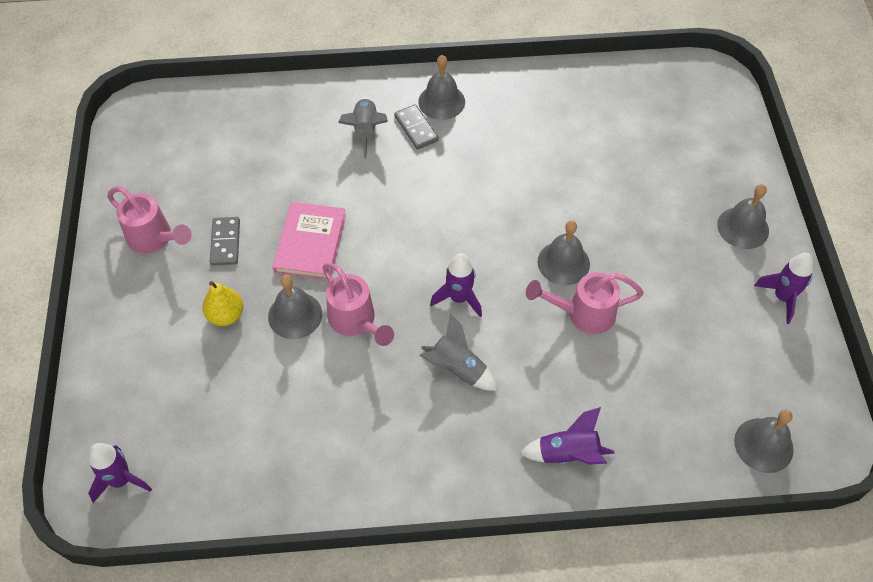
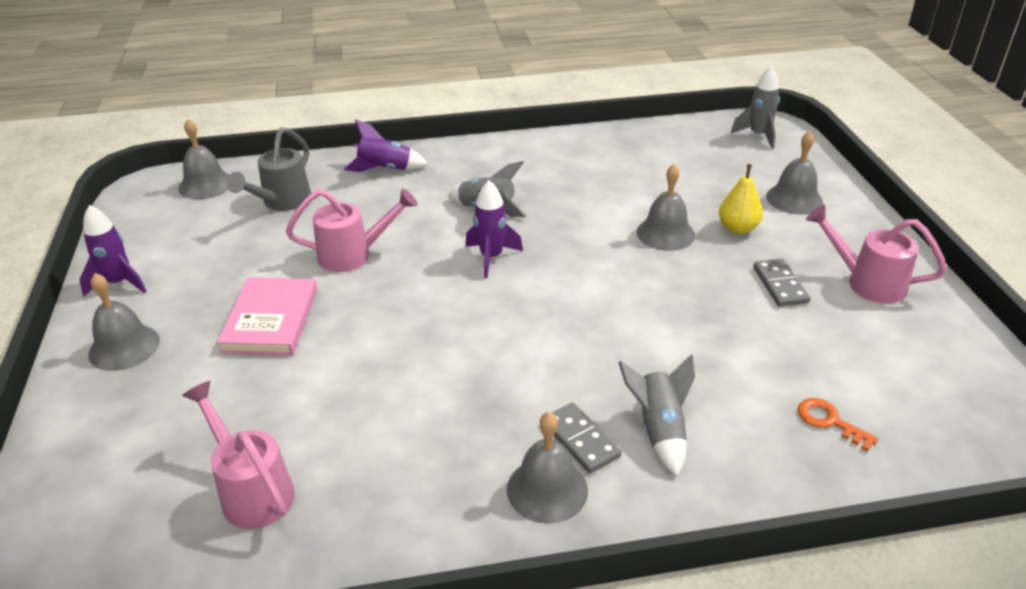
camera: 175 degrees right, 20 degrees down
purple rocket [88,443,152,503] -> grey rocket [730,66,780,149]
pink book [273,202,346,280] -> pink book moved to [217,277,317,355]
pink watering can [322,263,394,346] -> pink watering can moved to [182,381,295,529]
grey bell [538,221,590,285] -> grey bell moved to [766,131,823,214]
none -> grey watering can [226,127,311,211]
none -> orange key [798,398,879,452]

